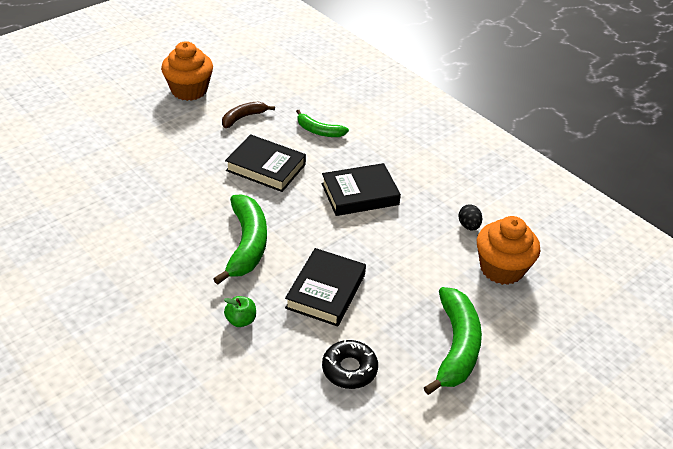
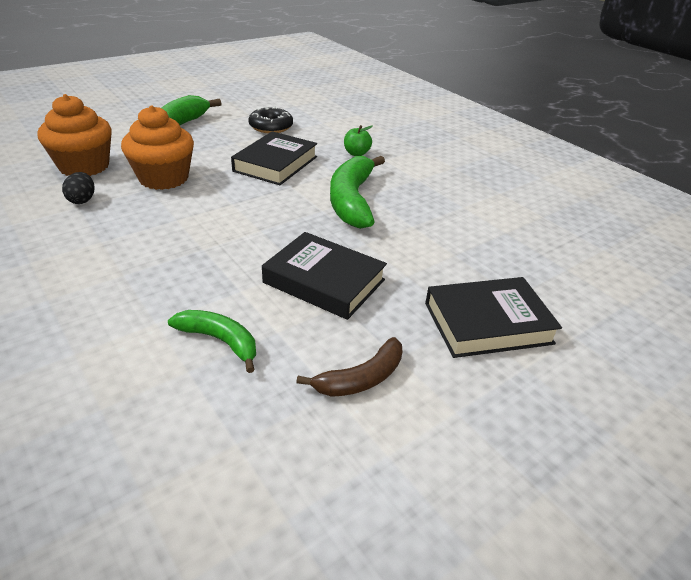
camera: 175 degrees left, 5 degrees down
orange cupcake [161,41,213,101] -> orange cupcake moved to [121,105,194,190]
black book [321,163,401,216] -> black book moved to [425,277,562,358]

